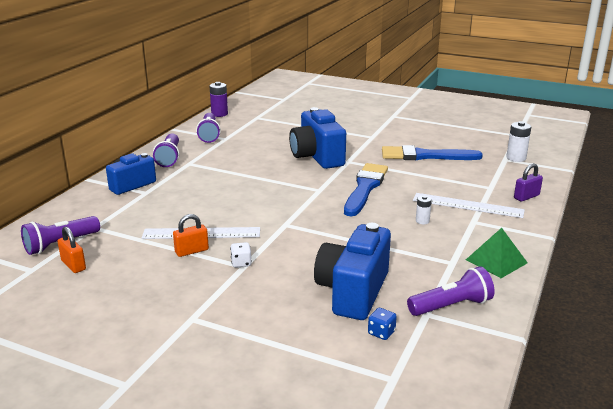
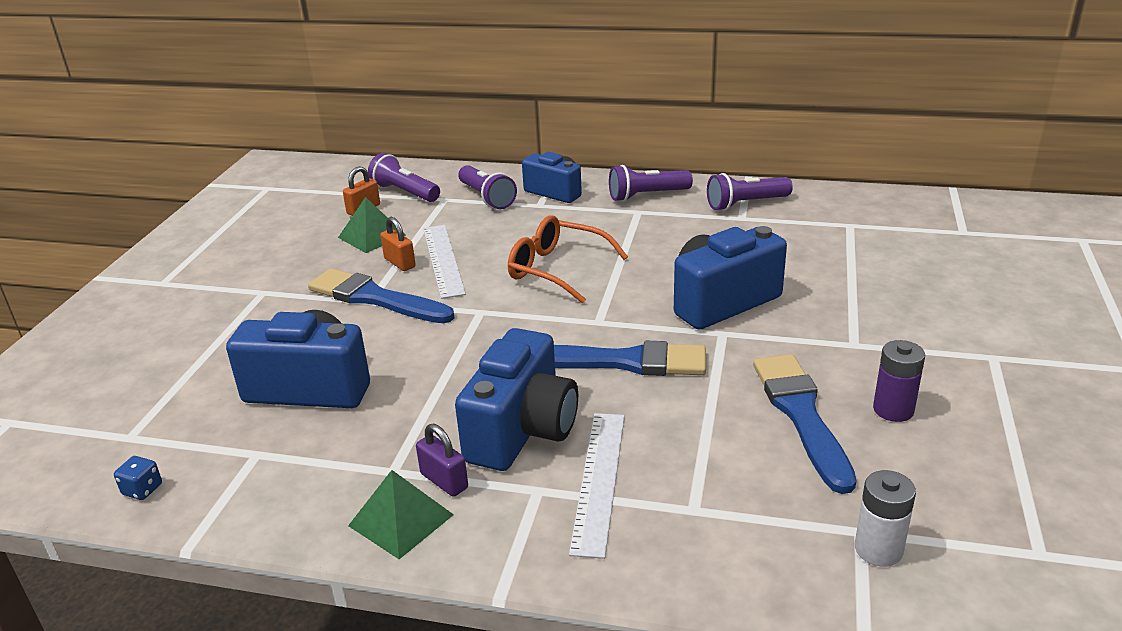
camera: 80 degrees right, 5 degrees up
purple battery [209,82,228,117] -> purple battery moved to [873,340,925,422]
white dice [230,242,252,268] -> blue brush [308,268,454,323]
blue dice [368,308,397,340] -> blue dice moved to [114,456,162,500]
purple flashlight [407,266,495,316] -> purple flashlight moved to [458,165,517,209]
white battery [416,196,432,224] -> blue camera [455,328,578,471]
purple padlock [514,163,543,201] -> purple padlock moved to [416,424,468,497]
none -> green pyramid [338,197,406,253]
none -> orange glasses [508,215,628,304]

